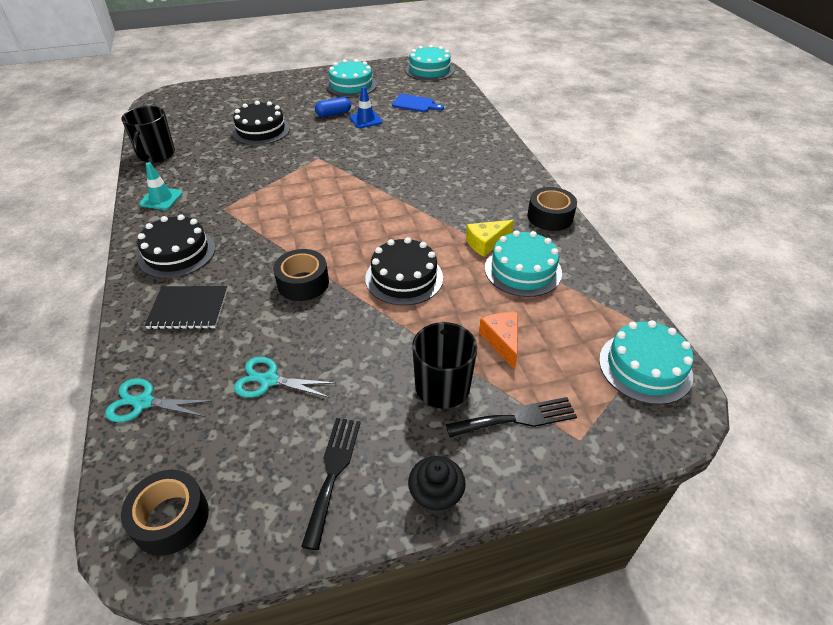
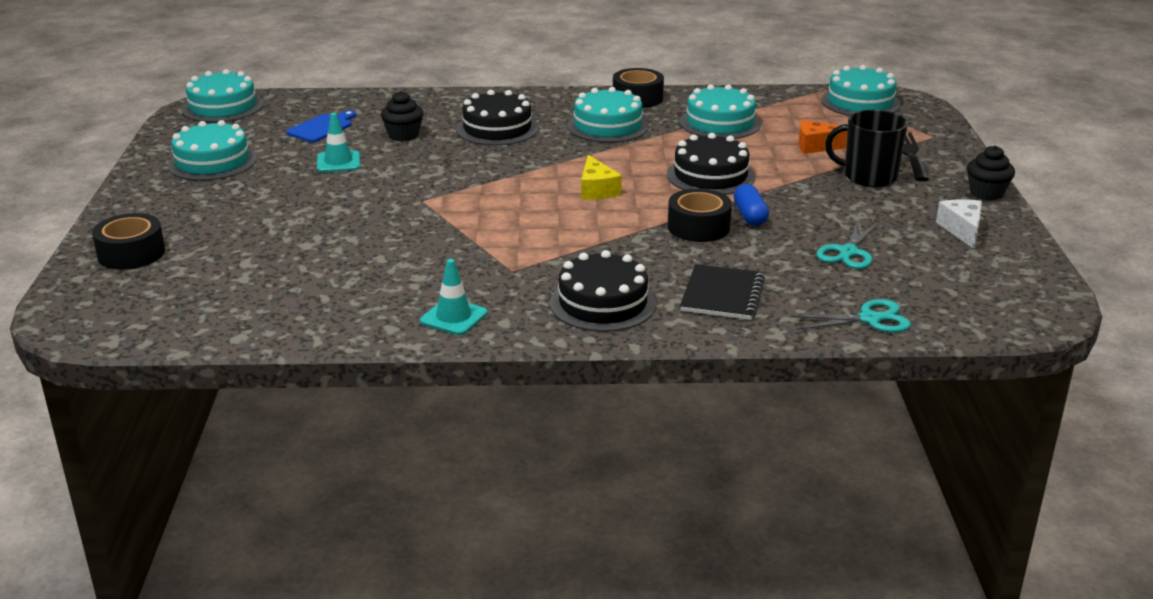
camera: 75 degrees left, 15 degrees down
turquoise scissors [105,378,212,422] -> turquoise scissors turned 120 degrees counterclockwise [791,299,911,333]
black mug [121,106,175,163] -> none
black tape [121,470,209,556] -> black tape moved to [92,213,165,270]
black cake [232,101,290,145] -> black cake moved to [457,90,538,146]
black fork [301,418,361,550] -> white cheese [936,199,982,249]
blue capsule [315,97,351,117] -> blue capsule moved to [734,184,769,226]
blue traffic cone [349,87,382,128] -> turquoise traffic cone [317,113,360,172]
yellow cheese [466,220,514,257] -> yellow cheese moved to [581,155,622,200]
none -> black cupcake [381,91,424,142]
none -> turquoise cake [567,87,649,143]

